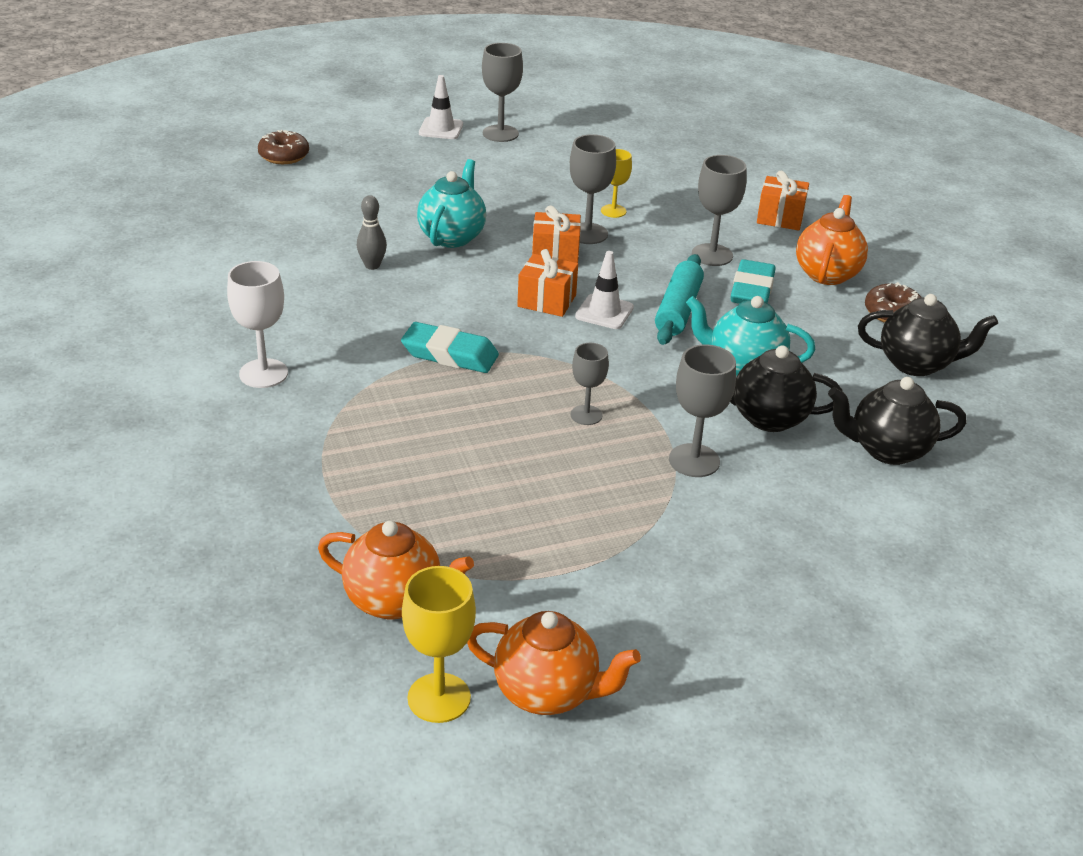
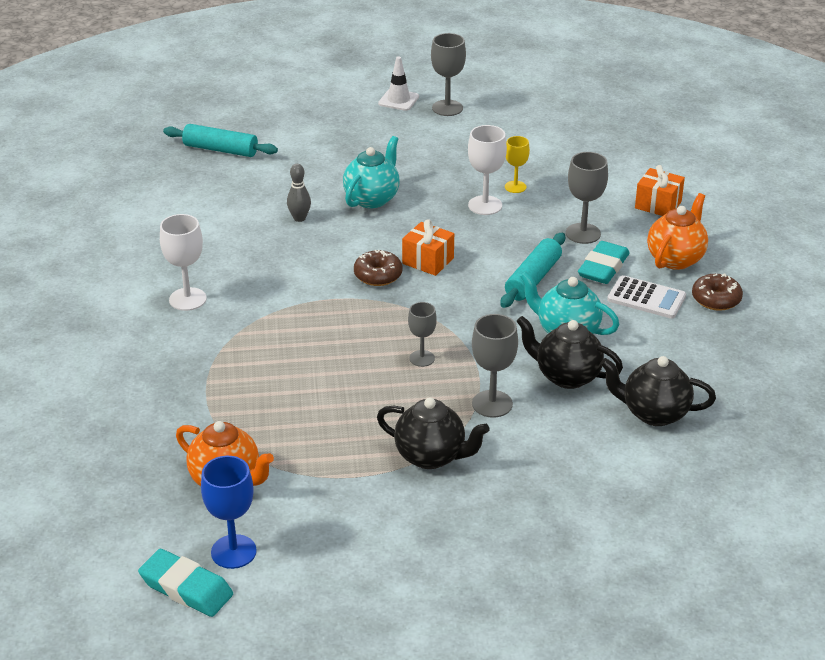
camera: 15 degrees right, 0 degrees up
brown donut [258,130,309,164] -> brown donut moved to [354,250,403,286]
turquoise eraser [401,322,499,373] -> turquoise eraser moved to [138,549,233,617]
yellow goblet [402,566,476,723] -> blue goblet [201,456,257,569]
orange teapot [467,611,641,715] -> none
orange gift [532,205,581,263] -> none
grey goblet [570,134,616,244] -> white goblet [468,125,507,215]
white traffic cone [575,251,634,329] -> none
black teapot [858,294,998,376] -> black teapot moved to [377,397,490,469]
none -> turquoise rolling pin [163,124,278,157]
none -> white calculator [607,275,686,319]

